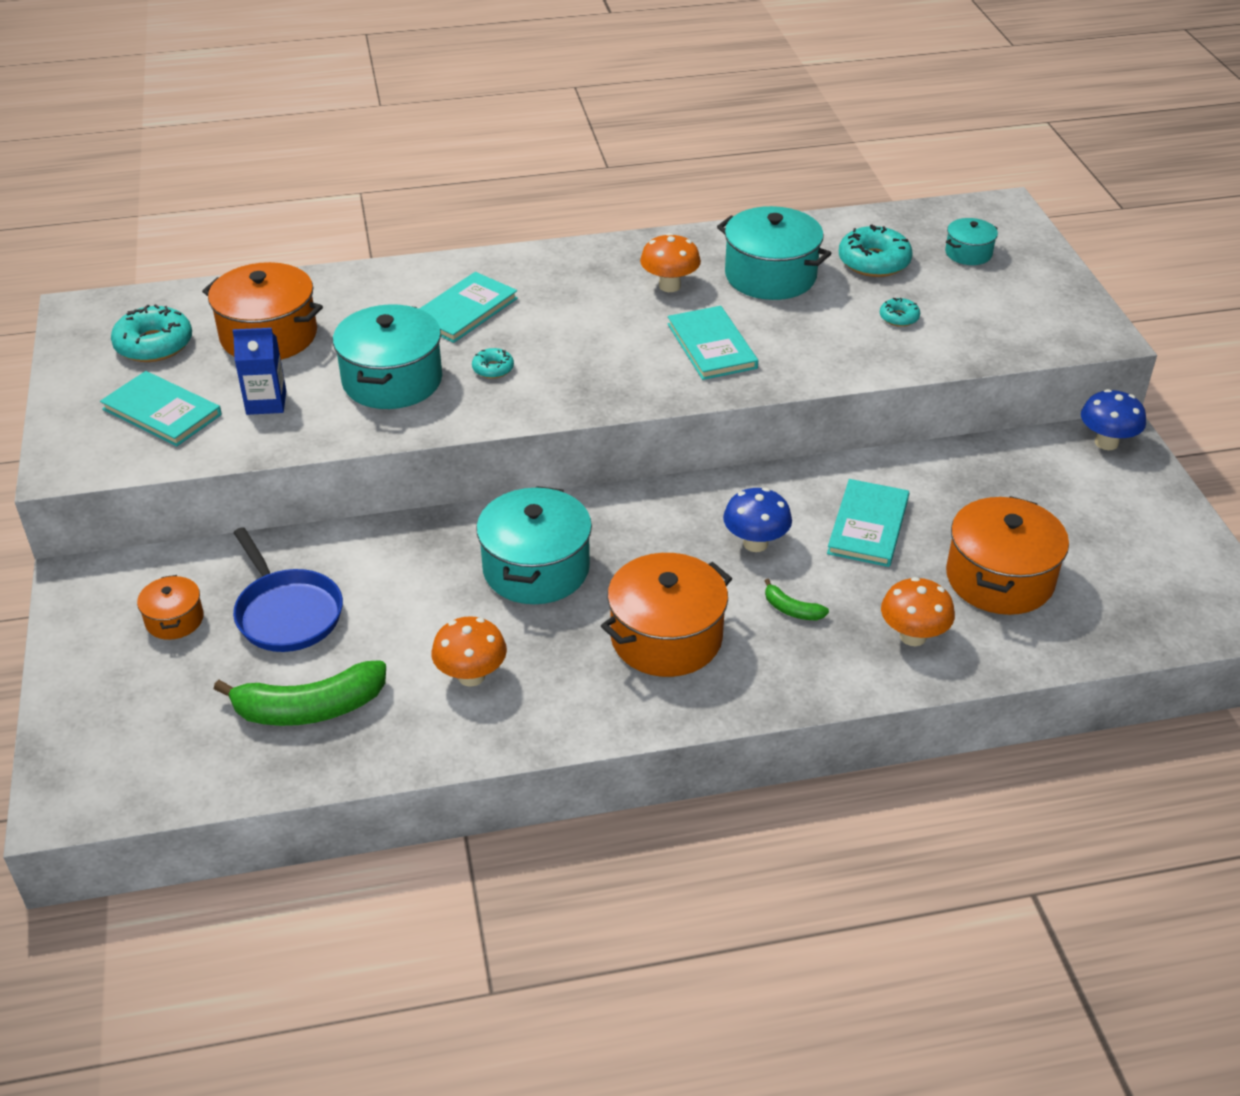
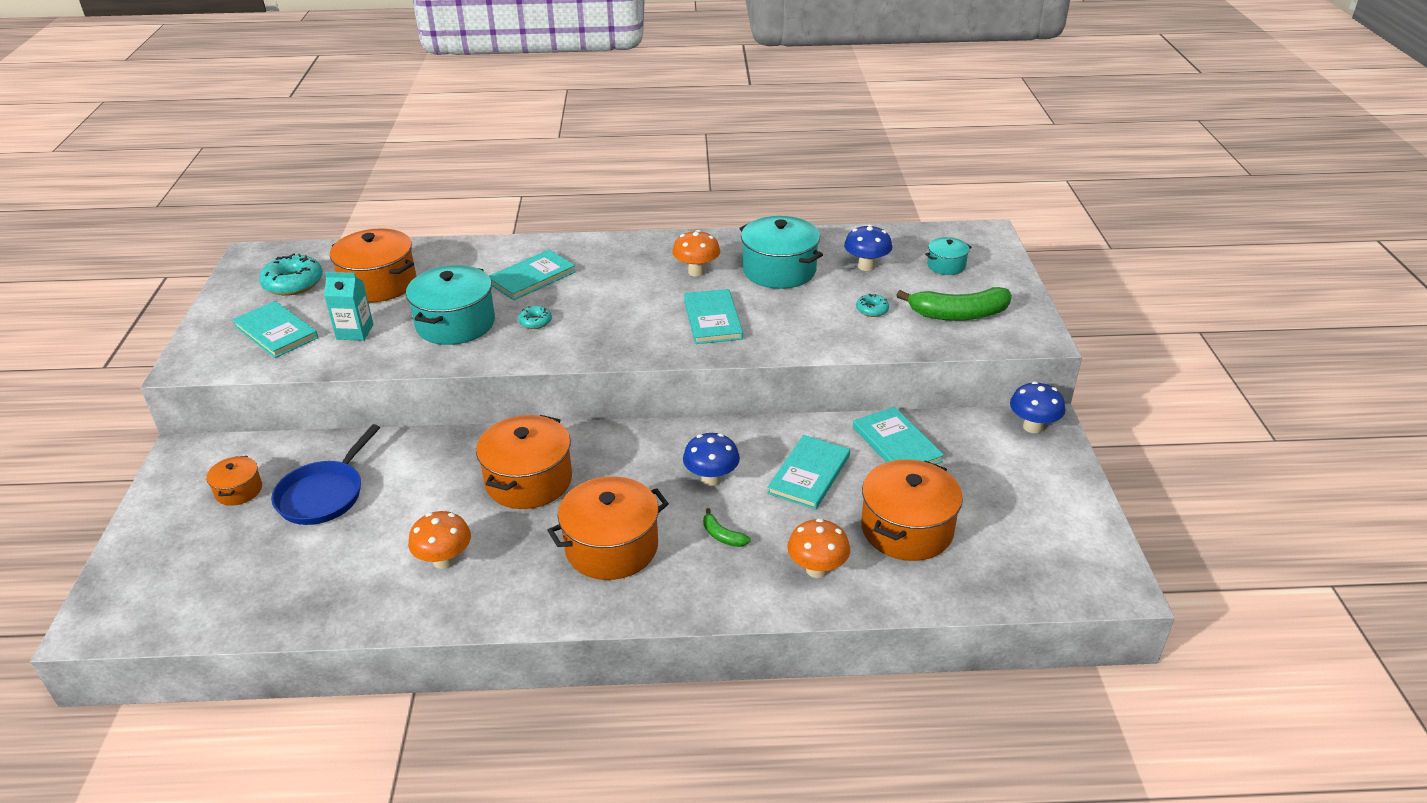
camera: 10 degrees right, 5 degrees down
green banana [214,660,386,726] -> green banana moved to [896,287,1012,321]
blue carton [232,328,286,415] -> turquoise carton [324,272,374,341]
blue pan [233,527,343,652] -> blue pan turned 45 degrees clockwise [271,424,380,525]
turquoise pot [476,486,592,604] -> orange pot [476,415,572,509]
turquoise donut [839,224,913,277] -> blue mushroom [844,224,892,271]
none -> turquoise book [853,407,944,464]

